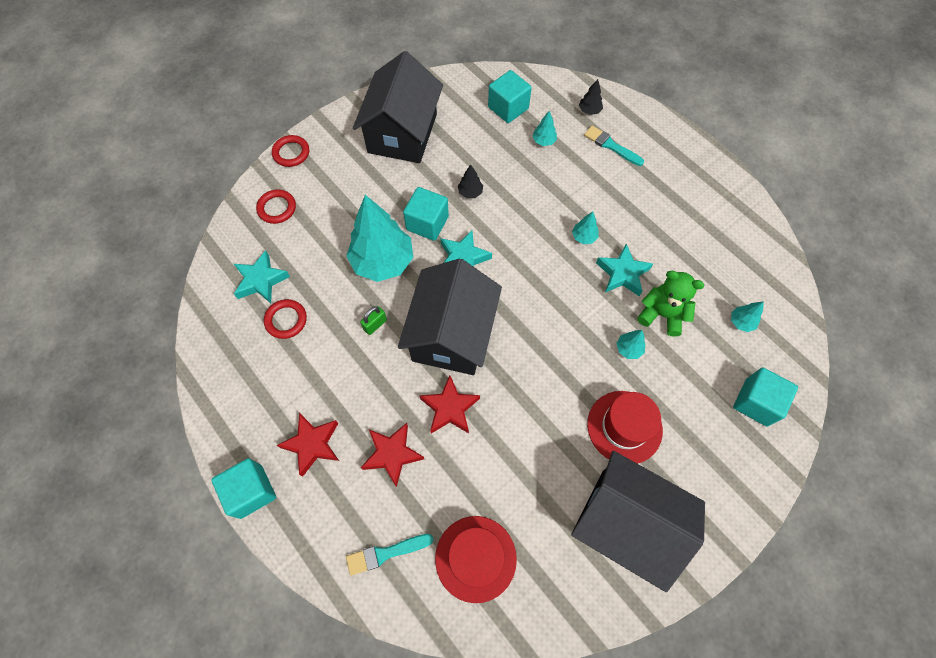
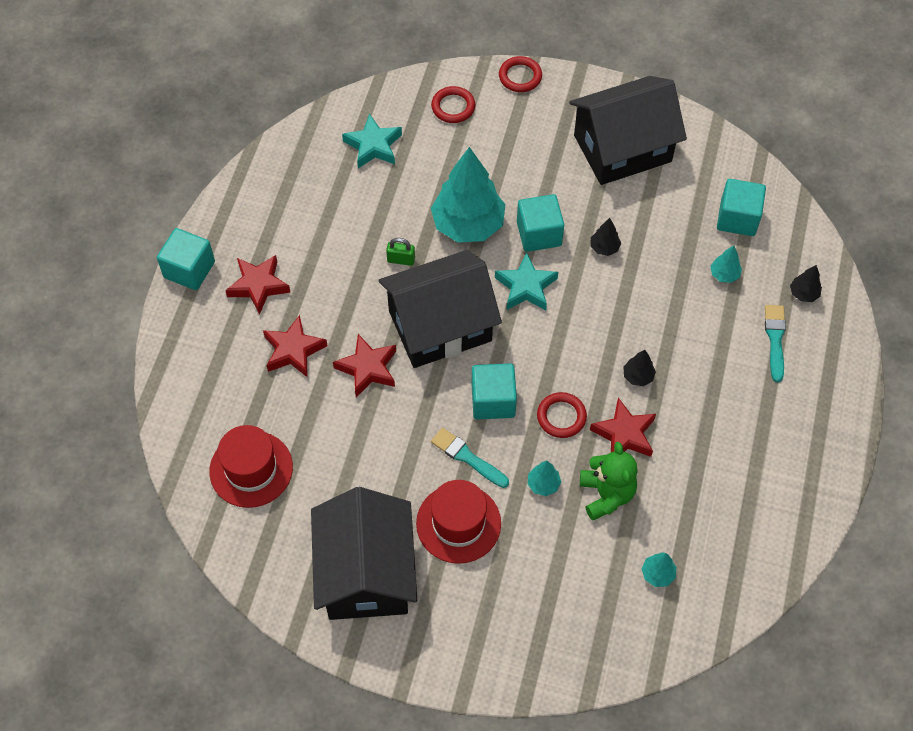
camera: 55 degrees right, 5 degrees down
red ring [264,299,307,339] -> red ring moved to [537,392,587,438]
turquoise brush [346,534,434,576] -> turquoise brush moved to [431,428,509,488]
turquoise tree [572,211,598,244] -> black tree [623,350,656,386]
turquoise star [596,244,653,296] -> red star [590,398,656,457]
turquoise cube [733,368,798,427] -> turquoise cube moved to [472,363,517,419]

